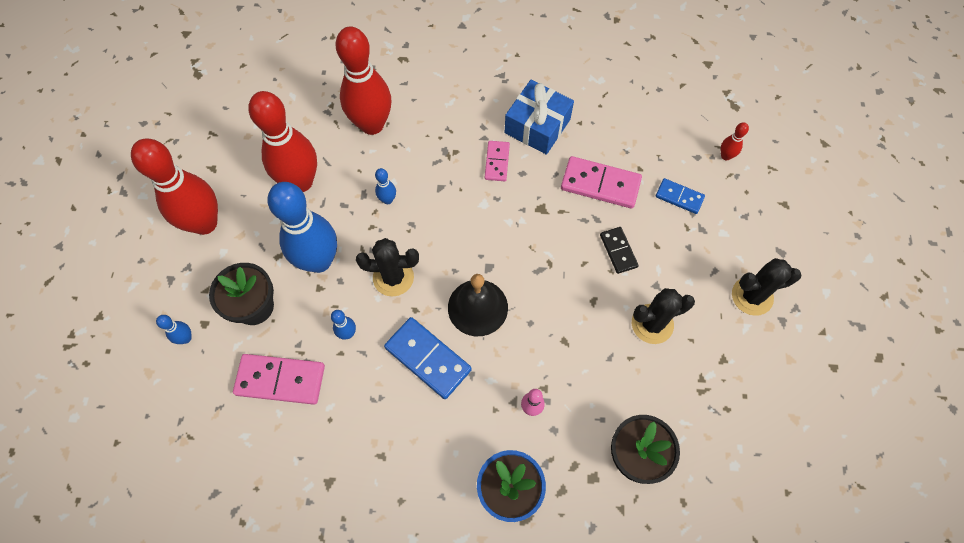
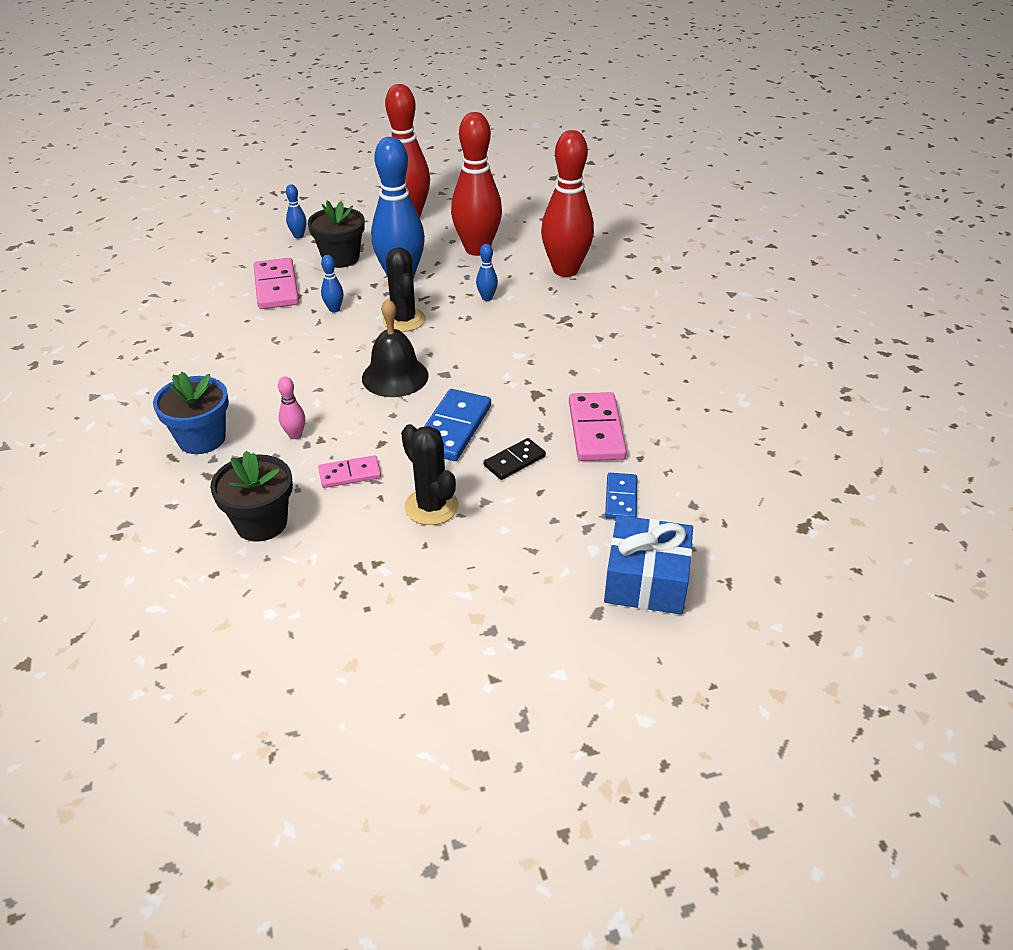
camera: 70 degrees right, 25 degrees down
blue domino [384,317,472,399] -> blue domino moved to [424,389,491,461]
pink domino [485,141,510,181] -> pink domino moved to [318,455,381,488]
blue gift [505,80,574,155] -> blue gift moved to [604,515,693,615]
red bowling pin [721,122,749,161] -> none
black cactus [732,258,801,316] -> none

